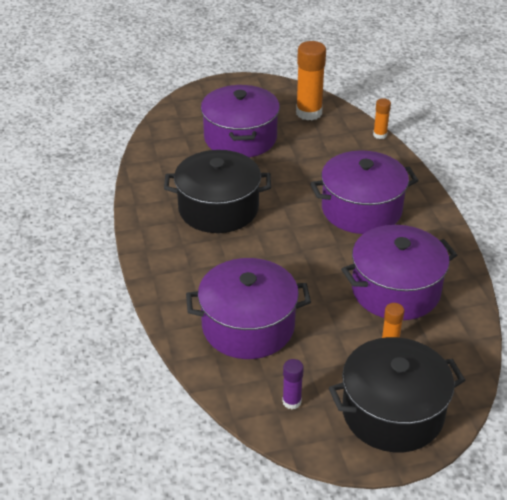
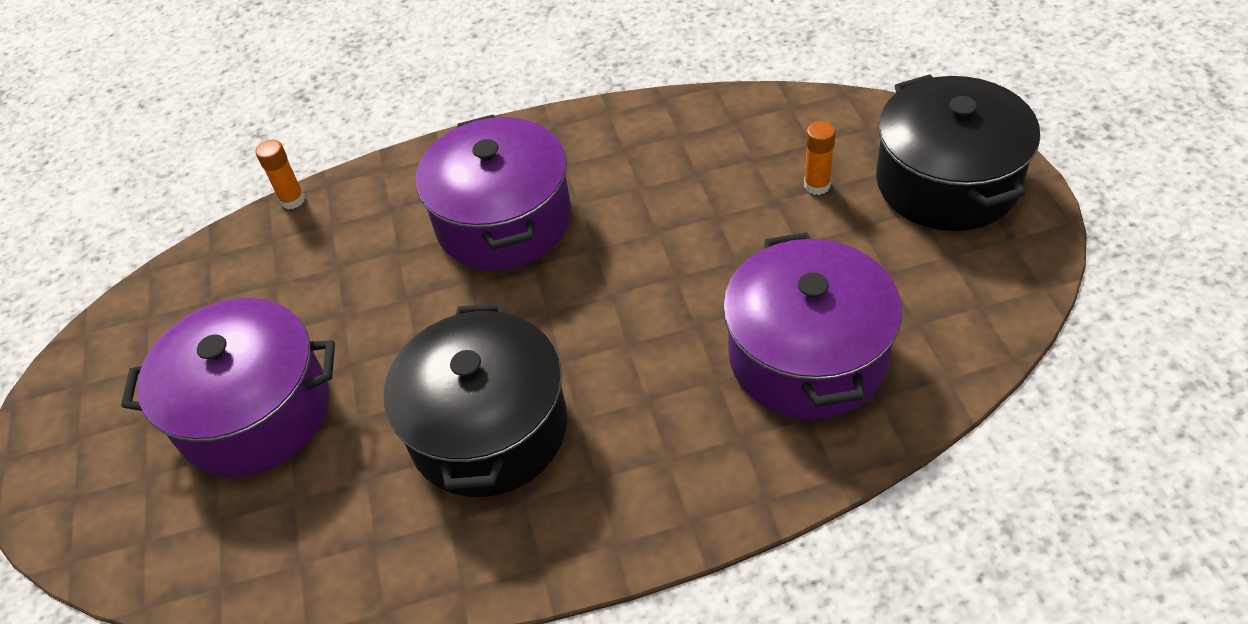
camera: 85 degrees left, 10 degrees up
purple glue stick [282,359,304,409] -> none
orange glue stick [296,41,326,120] -> none
purple pot [341,225,457,320] -> none

